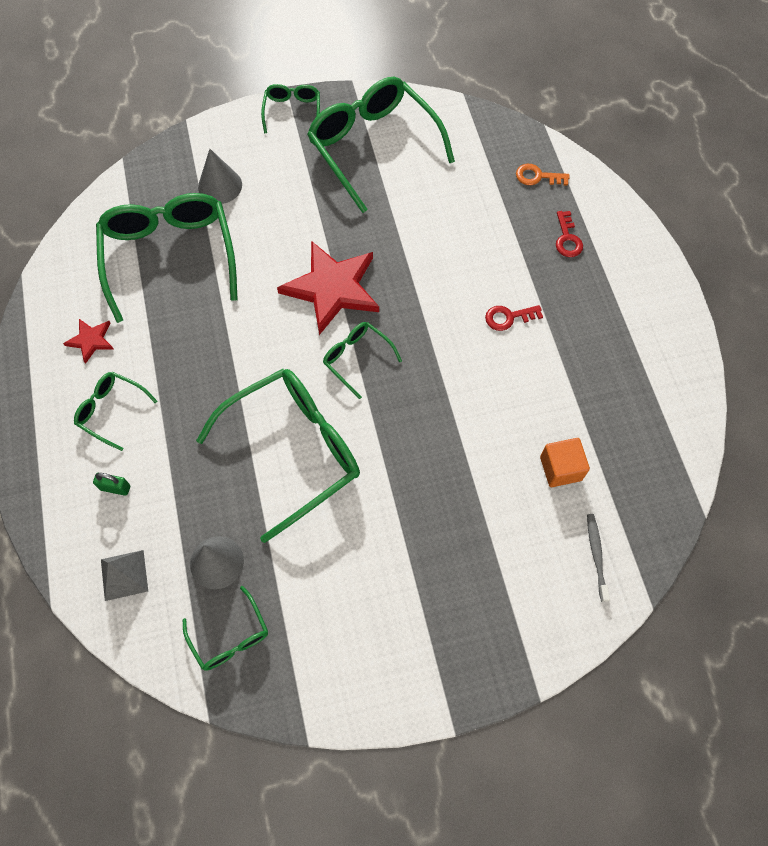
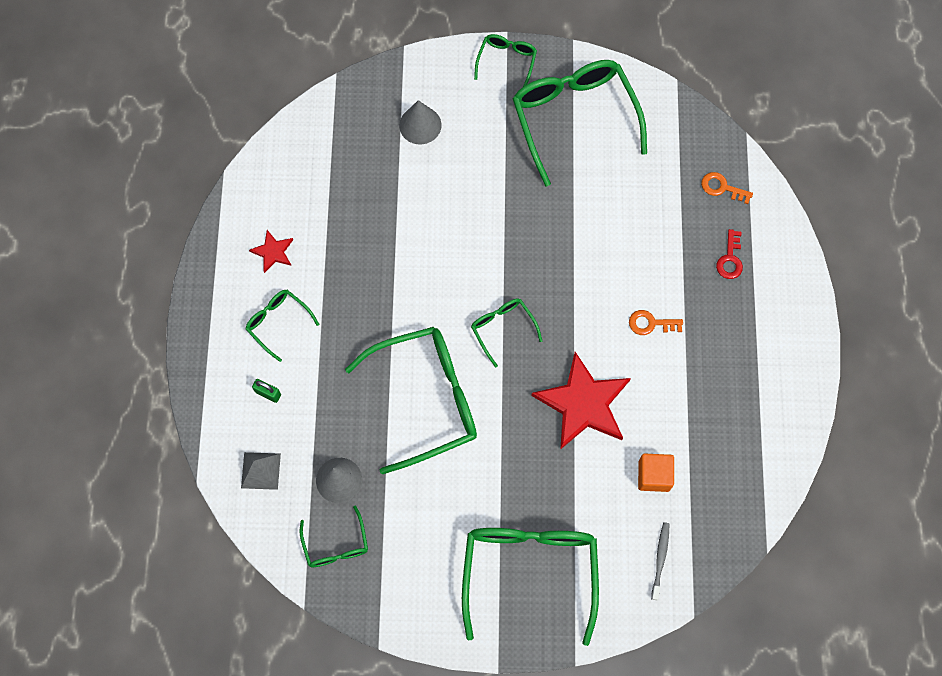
camera: 15 degrees right, 5 degrees up
green glasses [96,193,238,323] -> green glasses moved to [462,528,599,646]
red star [277,241,379,335] -> red star moved to [531,352,631,450]
red key [485,305,543,331] -> orange key [629,310,683,335]

